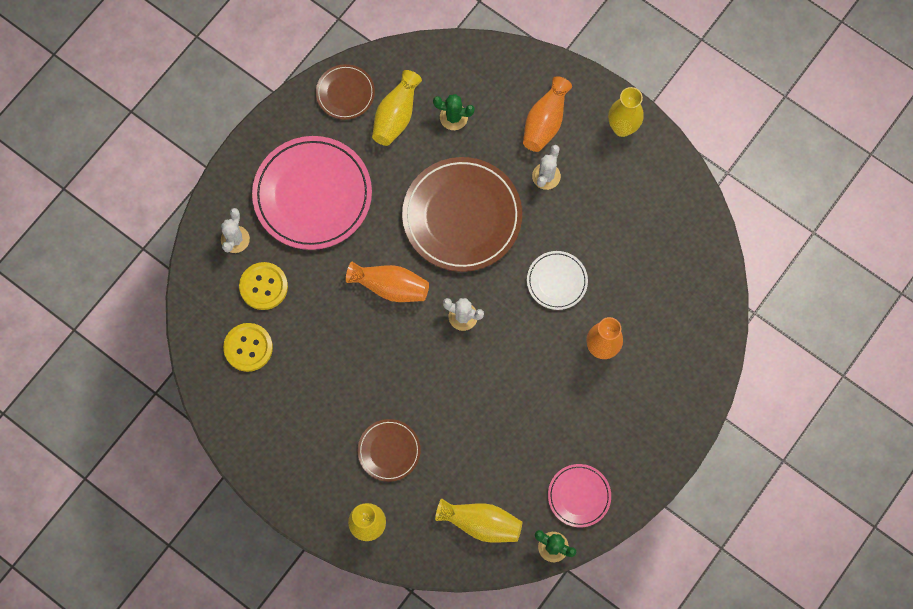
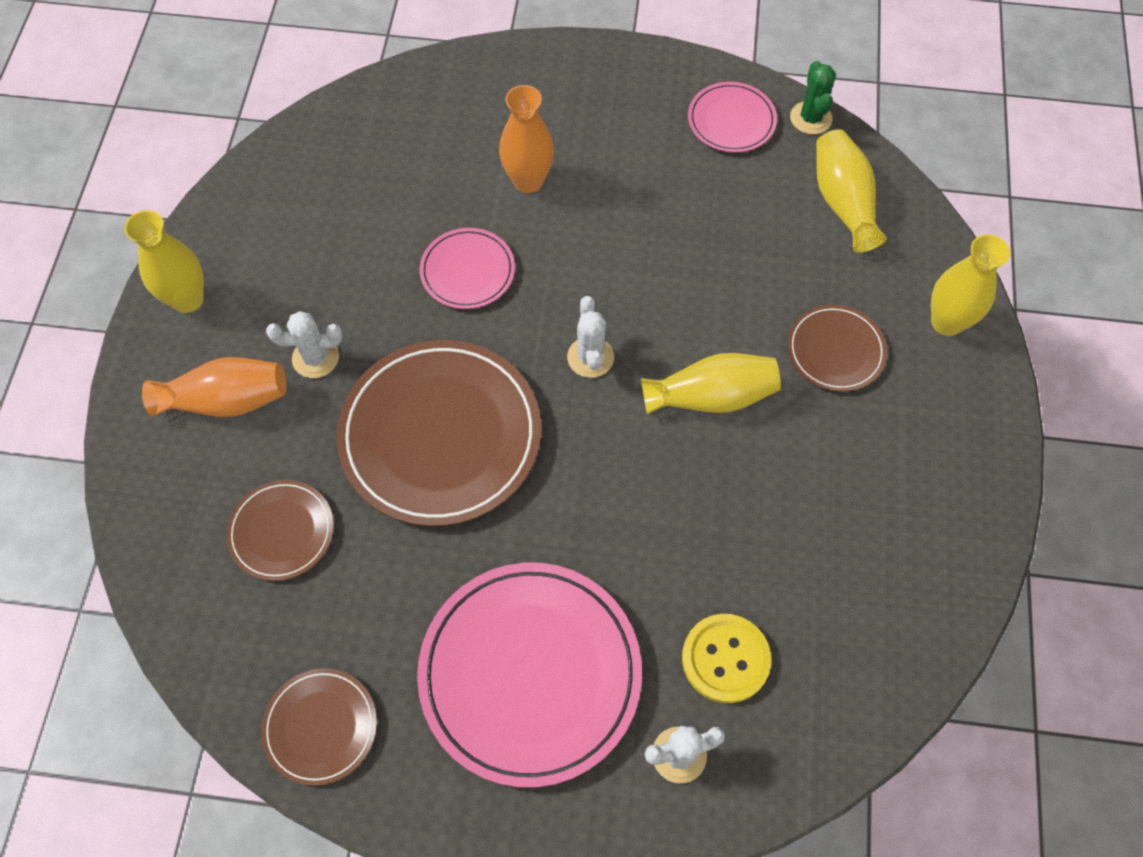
camera: 120 degrees left, 10 degrees down
yellow button [223,323,273,372] -> none
orange vase [346,262,429,302] -> none
yellow vase [372,70,422,146] -> yellow vase moved to [641,353,781,414]
green cactus [433,94,475,130] -> brown plate [226,480,334,581]
white plate [527,251,588,310] -> pink plate [419,228,515,309]

